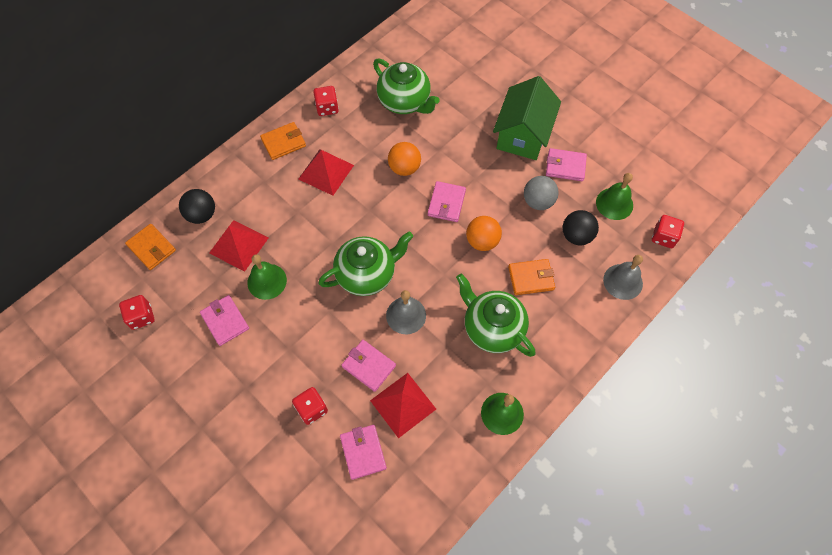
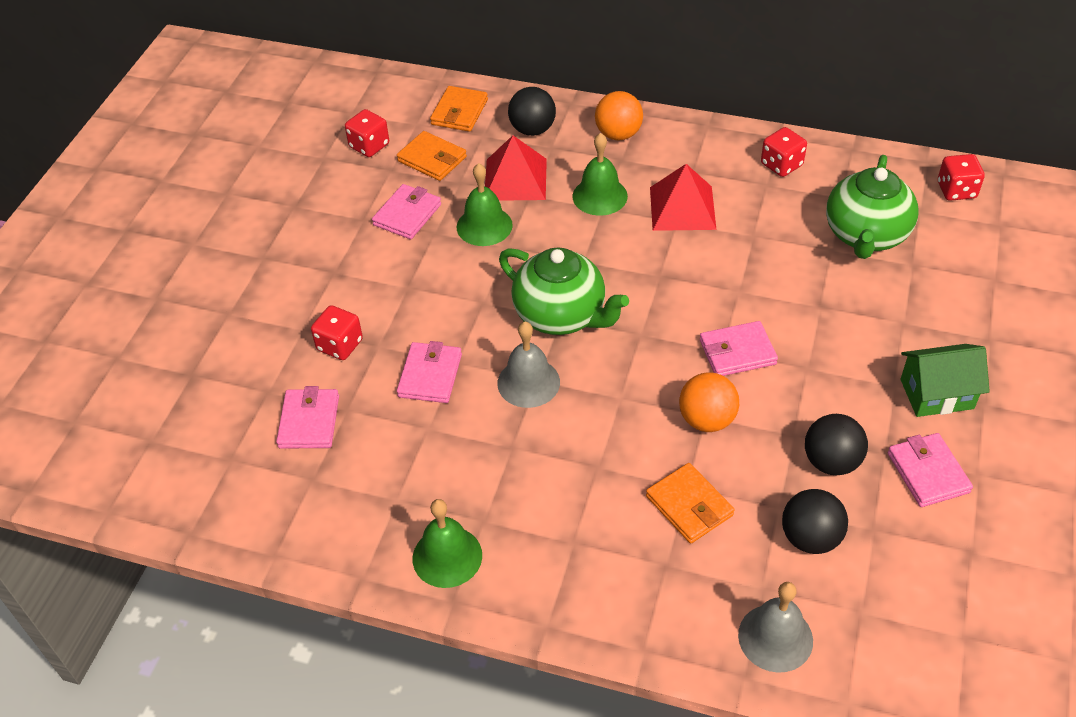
camera: 65 degrees right, 15 degrees down
orange wallet [260,122,306,160] -> orange wallet moved to [397,131,467,181]
pink wallet [340,425,387,480] -> pink wallet turned 45 degrees counterclockwise [276,386,339,449]
red pyramid [370,373,436,438] -> none
orange ball [388,142,421,176] -> orange ball moved to [595,91,643,140]
green teapot [456,273,536,357] -> none
green house [493,76,561,160] -> green house [901,344,990,417], size x0.65
grey ball [524,176,559,210] -> black ball [805,414,868,475]
green bell [596,173,633,220] -> green bell moved to [572,133,628,216]
red dice [652,215,684,248] -> red dice moved to [938,154,985,201]

